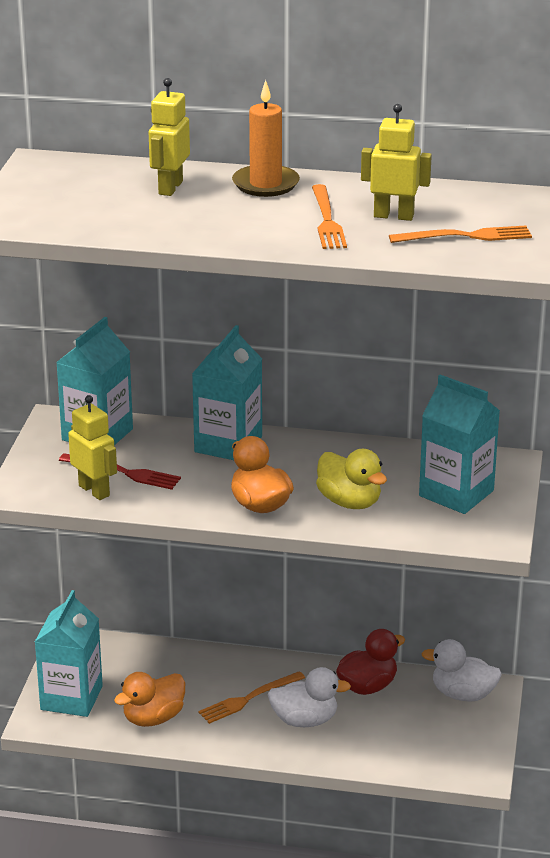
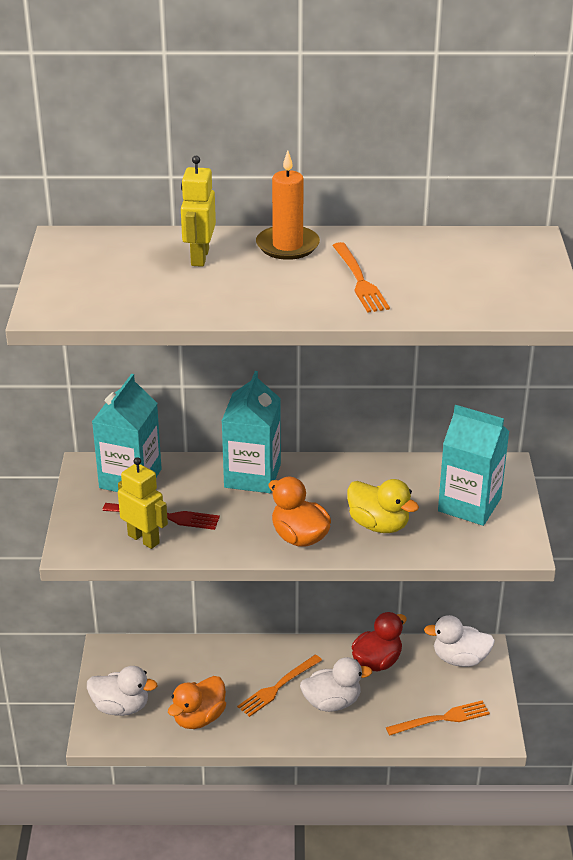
camera: 10 degrees left, 5 degrees up
turquoise carton [35,590,103,717] -> white duck [87,666,157,716]
yellow robot [361,104,432,221] -> none
orange fork [389,226,532,243] -> orange fork moved to [386,701,490,736]

